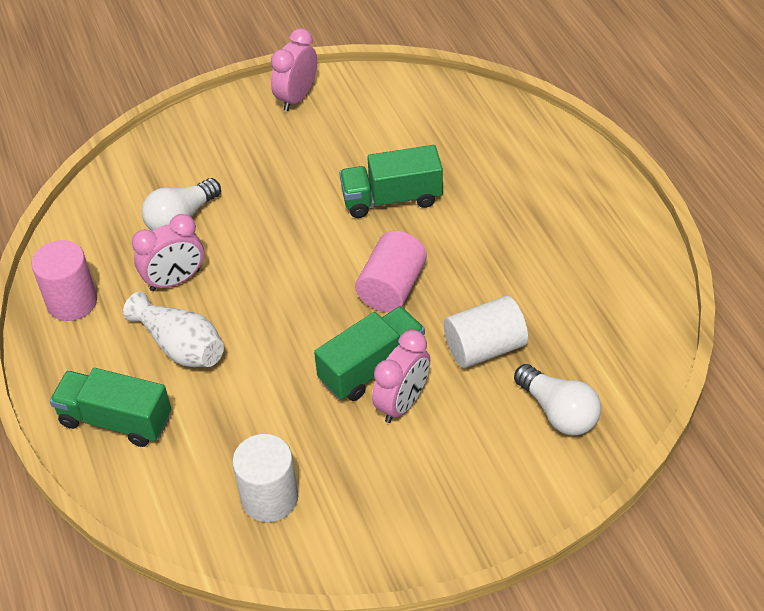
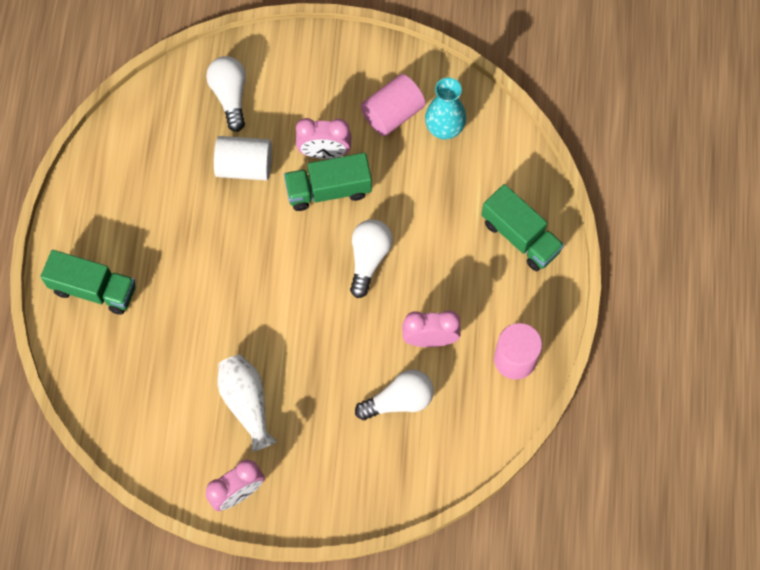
camera: 155 degrees left, 20 degrees up
white vase [123,292,224,367] -> white vase moved to [218,355,277,452]
white cylinder [232,434,298,522] -> turquoise vase [425,78,466,140]
green truck [339,145,443,218] -> green truck moved to [40,250,136,315]
pink cylinder [355,231,427,313] -> pink cylinder moved to [361,74,425,136]
pink clock [372,330,430,423] -> pink clock turned 150 degrees counterclockwise [296,118,351,159]
none -> white light bulb [350,219,393,298]

